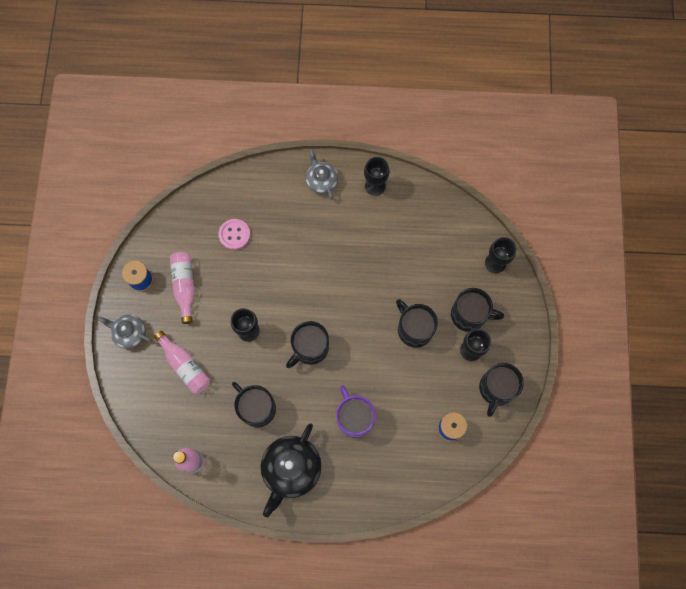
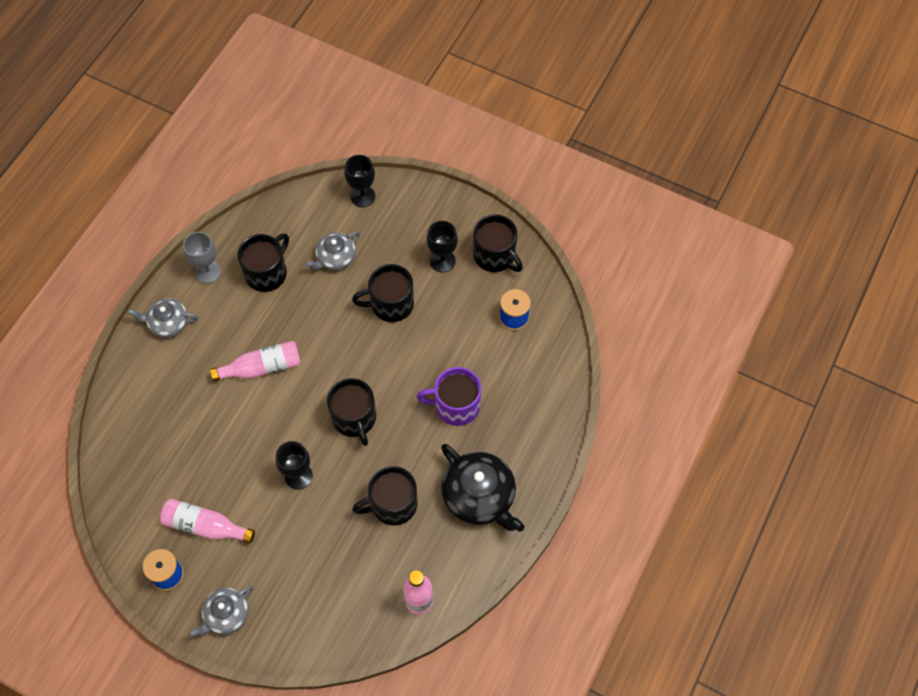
camera: 65 degrees left, 10 degrees down
pink bottle [154,331,210,394] -> pink bottle moved to [210,341,300,382]
pink button [218,219,251,250] -> none
black goblet [364,157,389,196] -> grey goblet [183,232,221,283]
black mug [451,288,504,332] -> black mug moved to [237,233,289,292]
none -> grey teapot [305,231,360,270]

